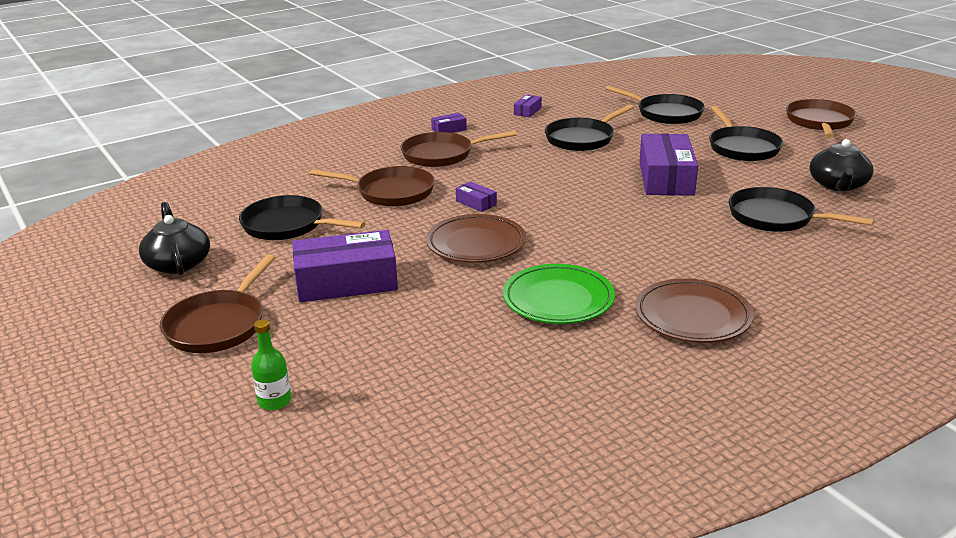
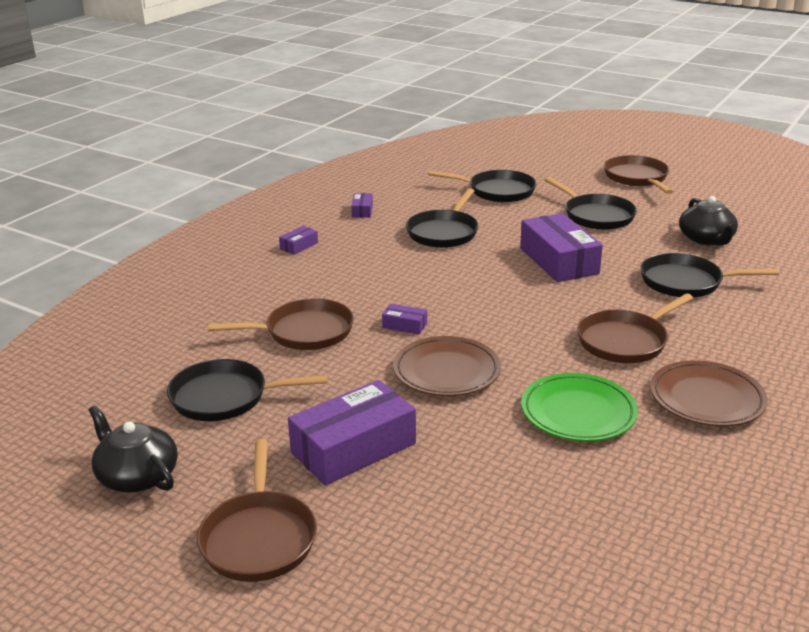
camera: 25 degrees left, 0 degrees up
green bottle [251,319,292,410] -> none
brown pan [400,131,516,167] -> brown pan moved to [577,293,693,363]

